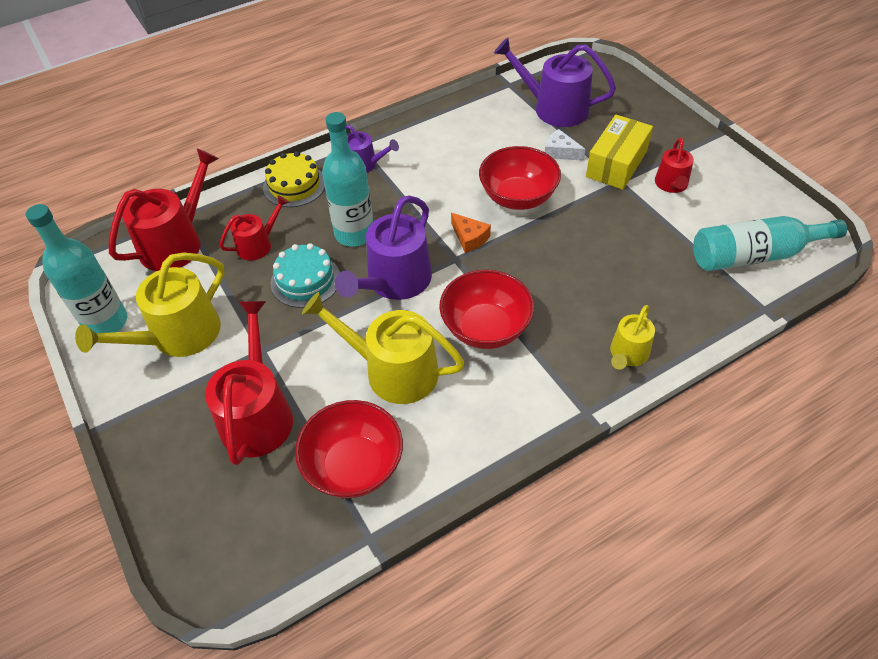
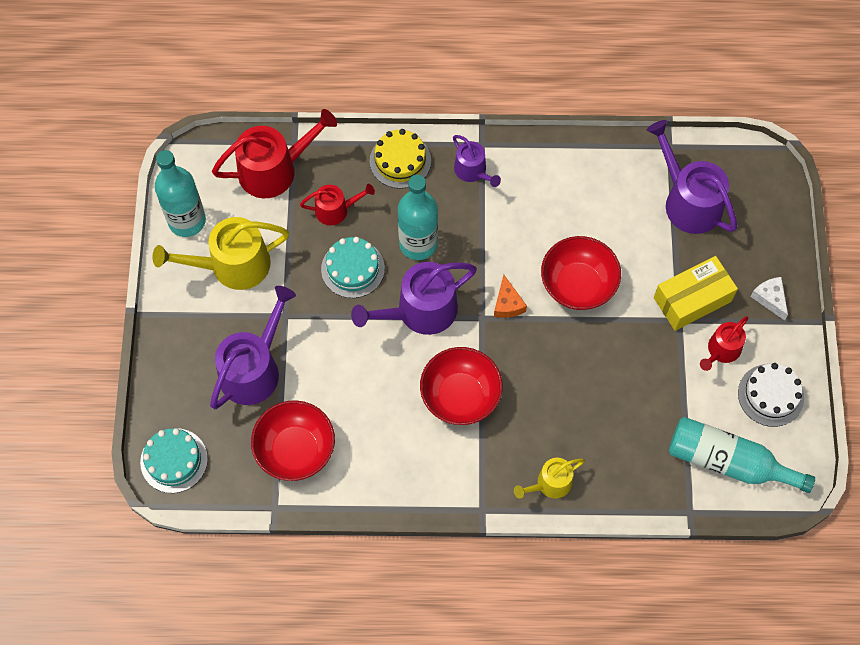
camera: 30 degrees right, 15 degrees up
red watering can [205,301,293,465] -> purple watering can [210,286,296,409]
yellow watering can [302,292,465,404] -> none
white cheese [545,129,585,161] -> white cheese moved to [750,277,788,321]
none -> turquoise cake [140,428,208,493]
none -> white cake [738,363,804,427]

